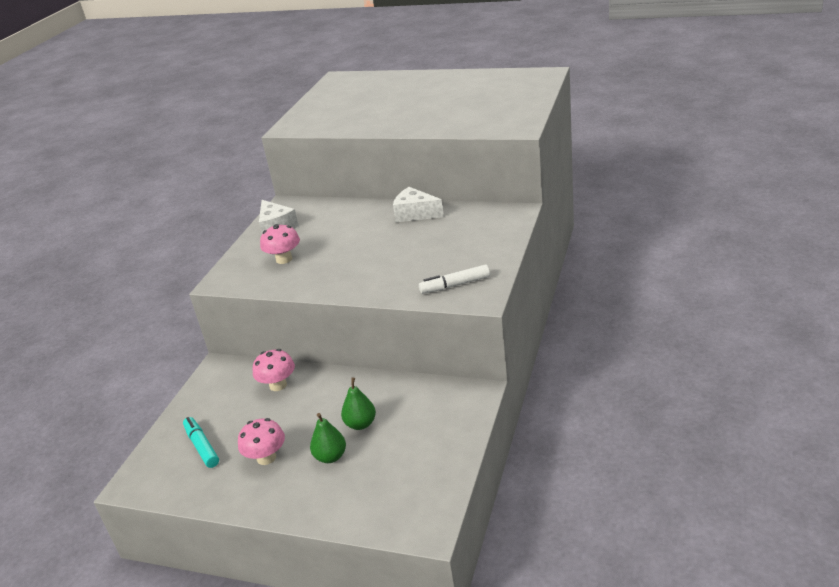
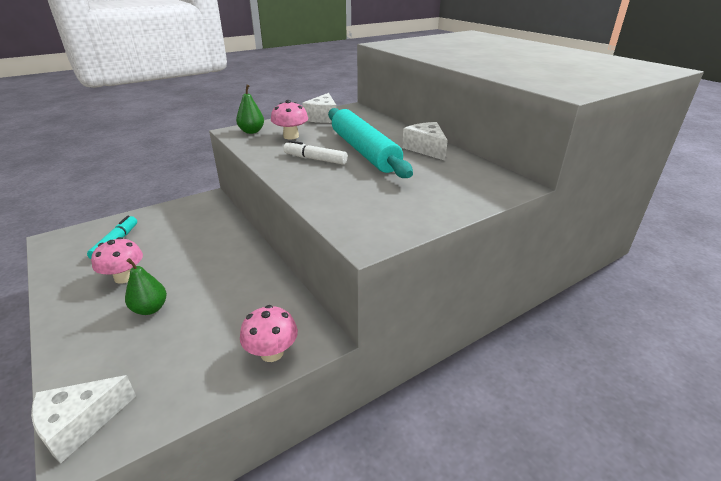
camera: 35 degrees right, 0 degrees up
pink mushroom [252,349,295,391] -> pink mushroom moved to [240,305,298,362]
green pear [341,377,376,430] -> green pear moved to [236,85,264,134]
white marker [419,264,490,294] -> white marker moved to [283,140,348,165]
none -> white cheese [31,375,136,463]
none -> turquoise rolling pin [328,108,413,178]

